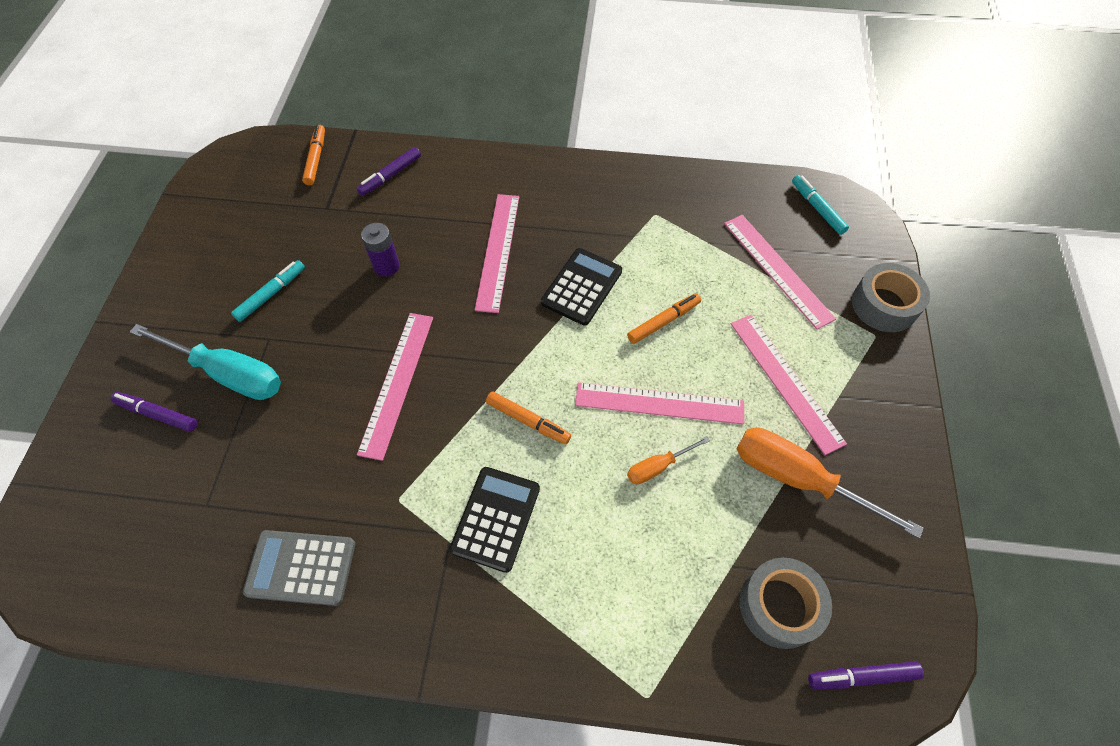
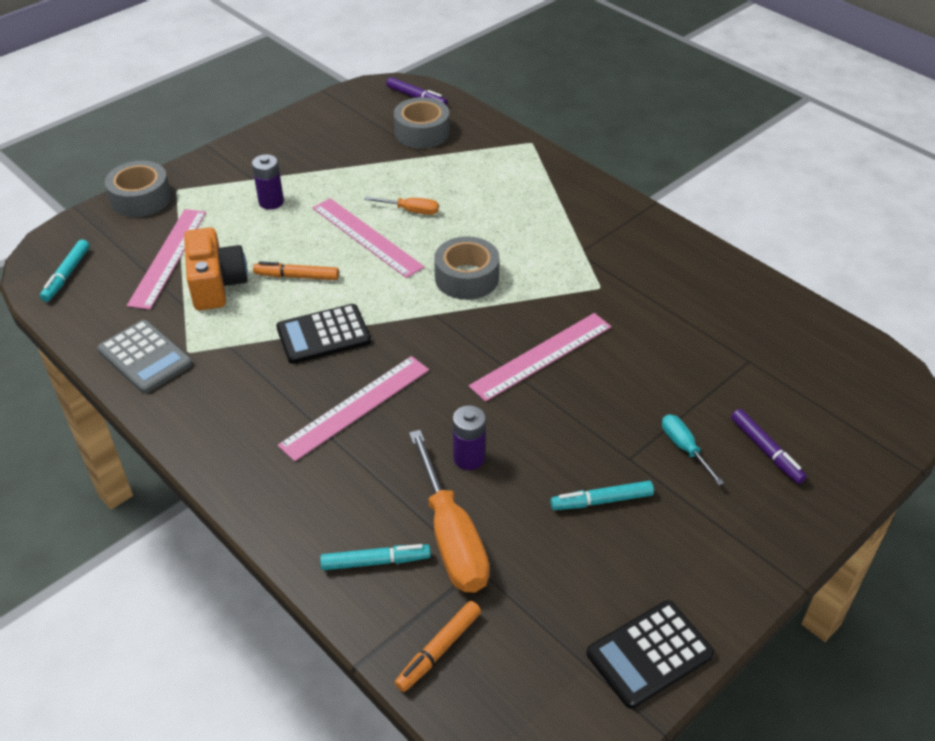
camera: 140 degrees left, 15 degrees down
turquoise screwdriver [130,324,281,400] -> turquoise screwdriver [662,414,724,486], size x0.50
grey calculator [243,530,355,606] -> grey calculator moved to [97,320,192,394]
purple marker [357,147,421,196] -> turquoise marker [320,544,431,570]
black calculator [449,467,540,573] -> black calculator moved to [586,600,714,709]
orange marker [486,391,571,444] -> grey tape [434,236,500,300]
pink ruler [731,315,847,455] -> purple battery [252,154,284,209]
orange screwdriver [737,428,924,538] -> orange screwdriver moved to [409,430,490,593]
none -> orange camera [184,227,248,310]

